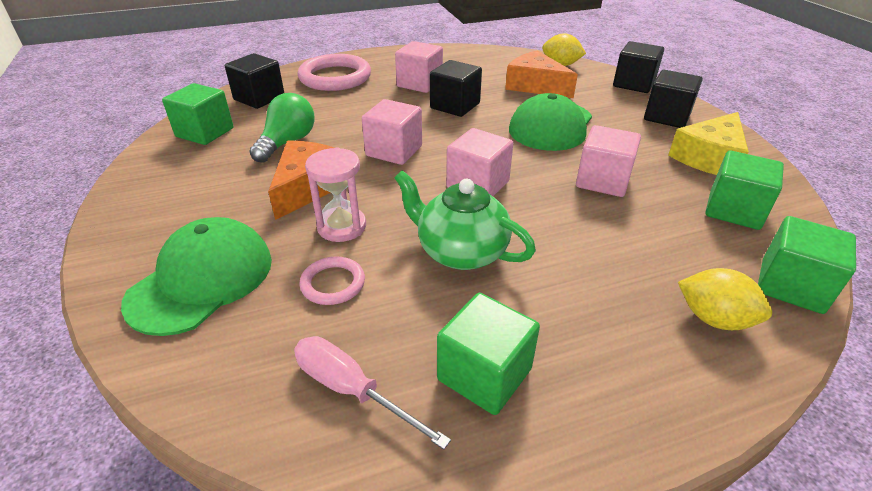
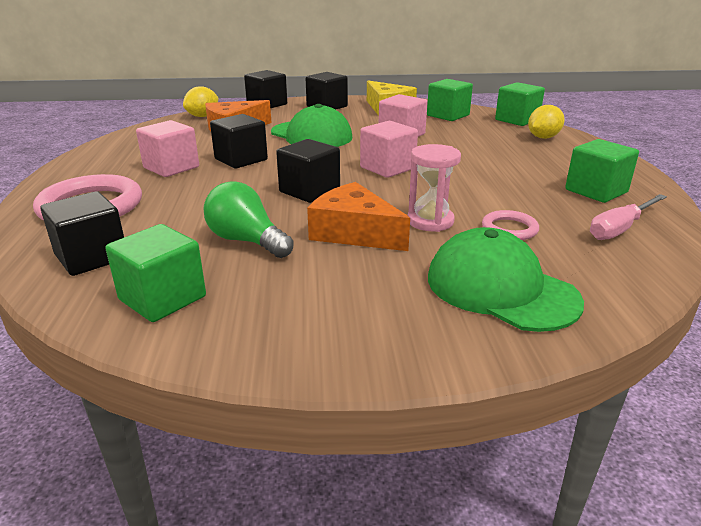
camera: 75 degrees left, 10 degrees down
pink cube [362,99,422,165] -> black cube [276,139,340,203]
green teapot [394,170,536,270] -> none

